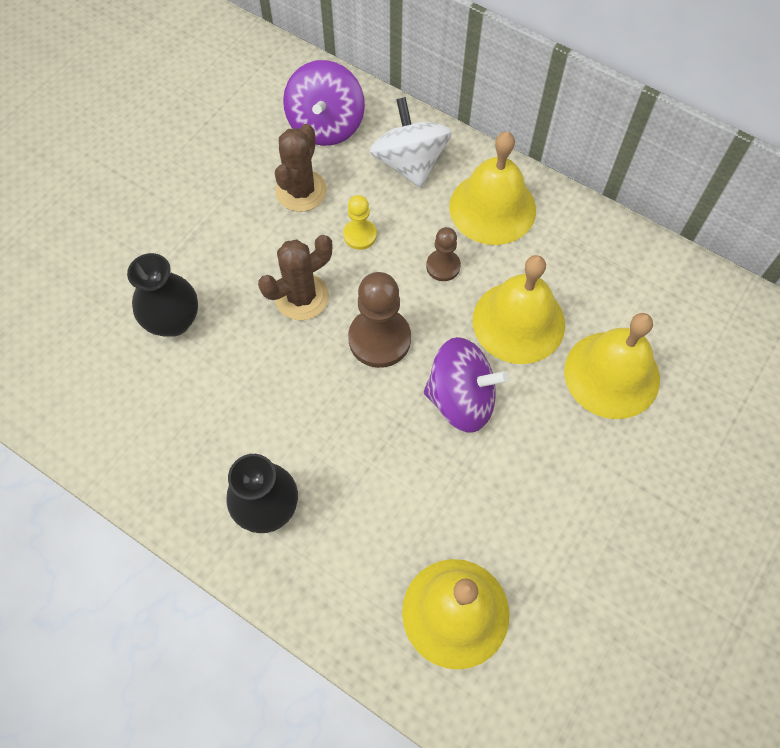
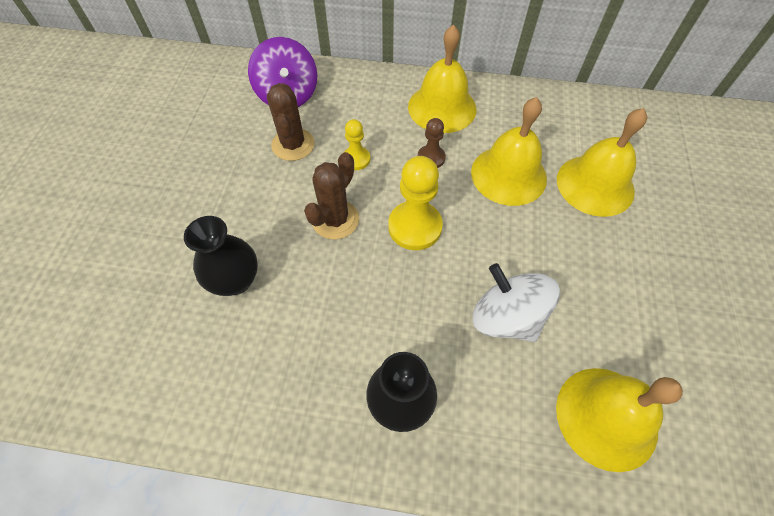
camera: 25 degrees left, 5 degrees down
brown pawn [348,272,411,368] -> yellow pawn [388,156,443,250]
white spinning top [370,97,452,188] -> white spinning top moved to [473,263,560,342]
purple spinning top [423,337,509,433] -> none

